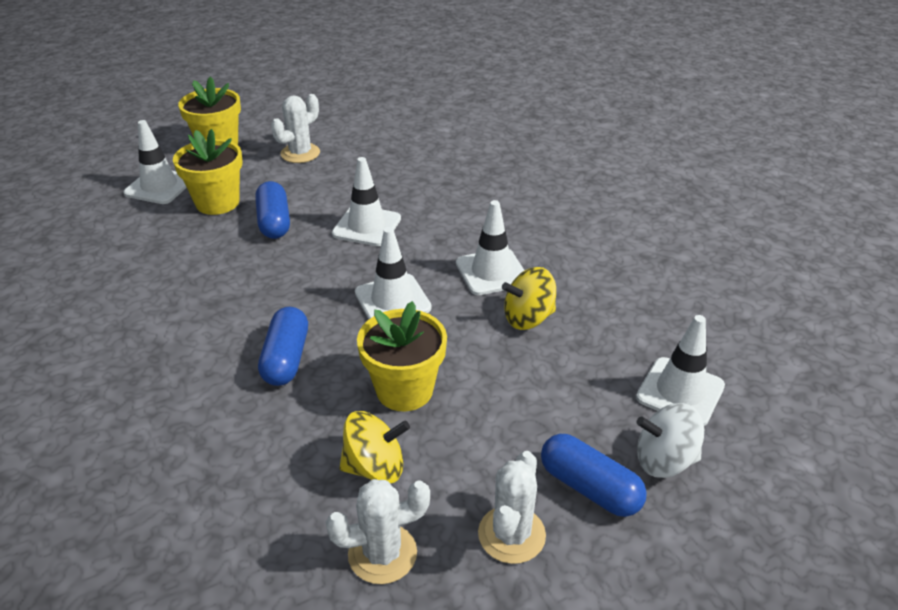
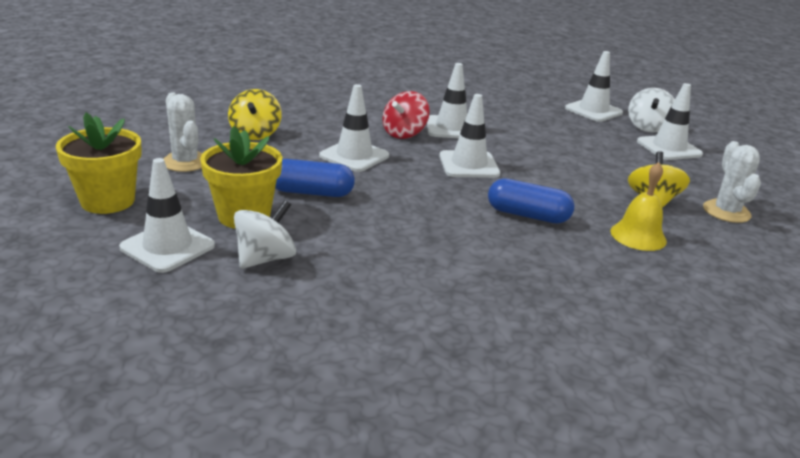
camera: 75 degrees left, 10 degrees down
yellow flower pot [357,301,447,412] -> none
white cactus [478,451,546,564] -> none
yellow spinning top [502,267,556,330] -> yellow spinning top moved to [228,89,282,140]
blue capsule [541,434,647,517] -> white traffic cone [637,83,703,160]
none -> white spinning top [234,200,296,269]
none -> red spinning top [382,91,430,139]
none -> yellow bell [611,162,667,251]

